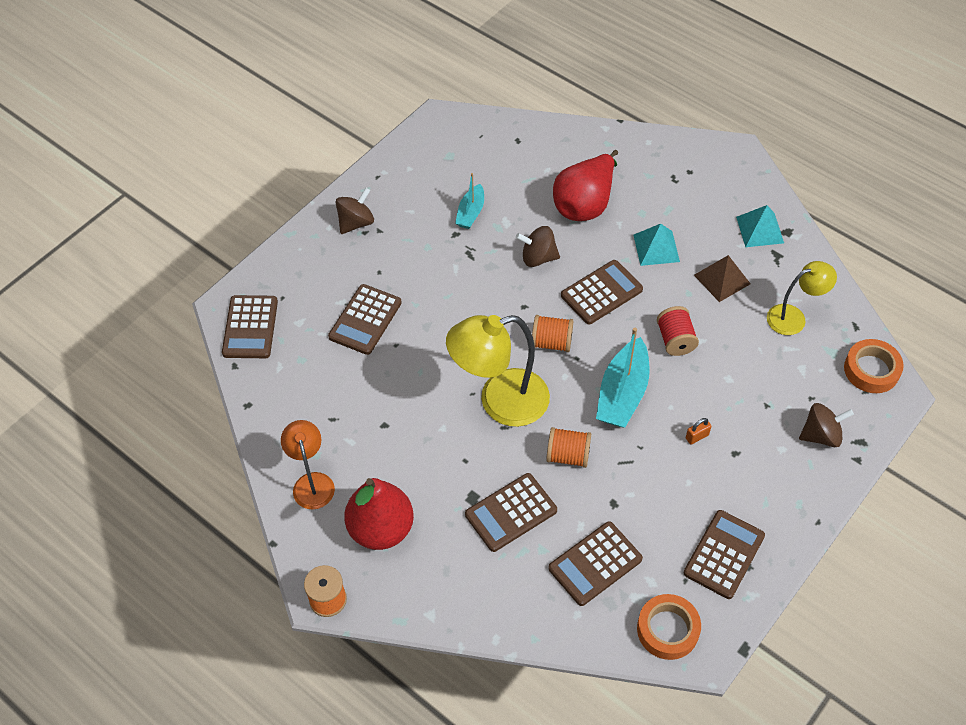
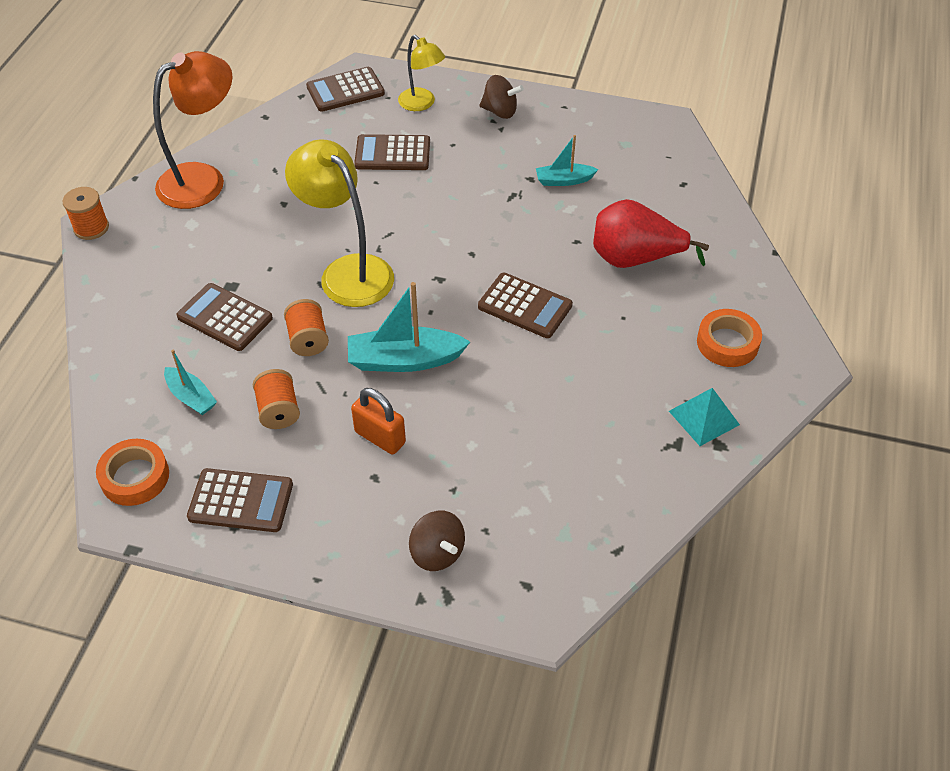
camera: 65 degrees right, 5 degrees down
orange lamp [281,420,335,510] -> orange lamp [153,51,233,209], size x1.71
red pear [344,478,414,550] -> none
brown spinning top [516,226,560,267] -> none
orange spool [532,315,573,352] -> orange spool moved to [253,369,300,429]
brown calculator [548,521,643,606] -> turquoise boat [164,350,217,415]
turquoise pyramid [634,224,680,266] -> none
red spool [657,306,699,356] -> none
orange padlock [686,418,711,444] -> orange padlock [351,388,406,455], size x1.91
brown pyramid [694,255,751,302] -> none
yellow lamp [767,261,837,335] -> yellow lamp moved to [398,35,445,111]
orange tape [844,339,904,393] -> orange tape moved to [697,309,762,367]

